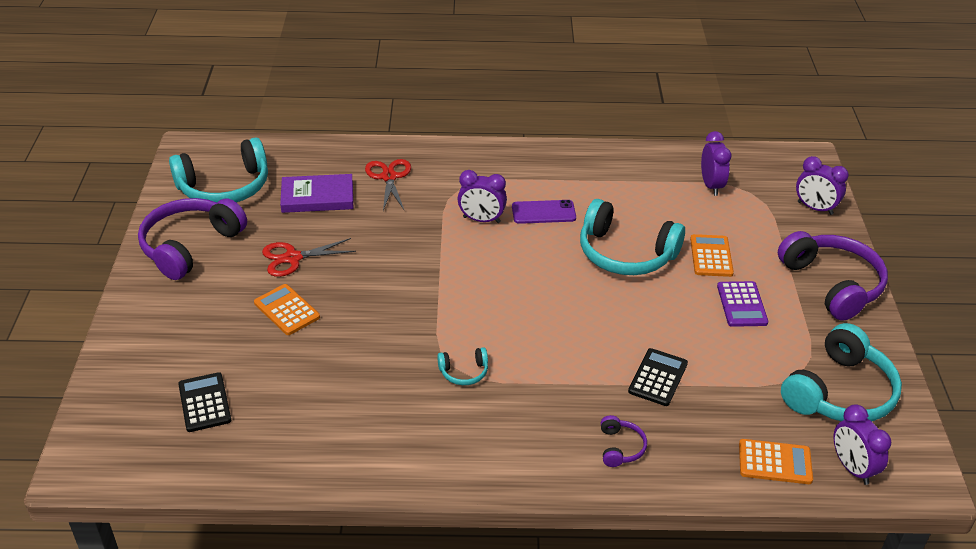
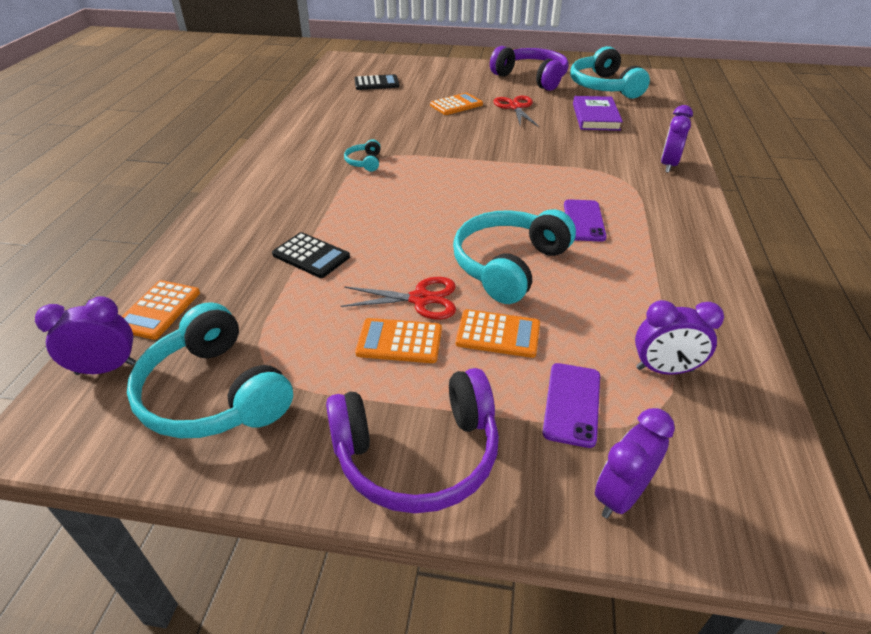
camera: 100 degrees right, 0 degrees up
red scissors [365,159,411,211] -> red scissors moved to [341,277,456,319]
purple clock [458,170,507,223] -> purple clock moved to [661,105,693,173]
purple headphones [601,415,647,467] -> none
purple calculator [717,281,768,327] -> orange calculator [355,318,442,363]
none -> purple phone [542,363,600,448]

